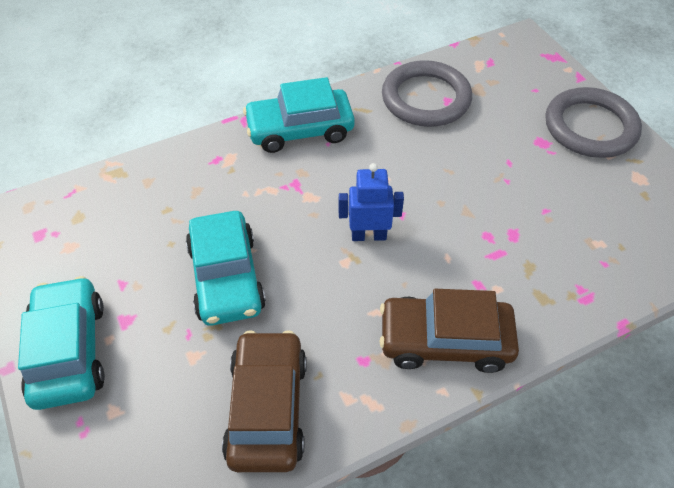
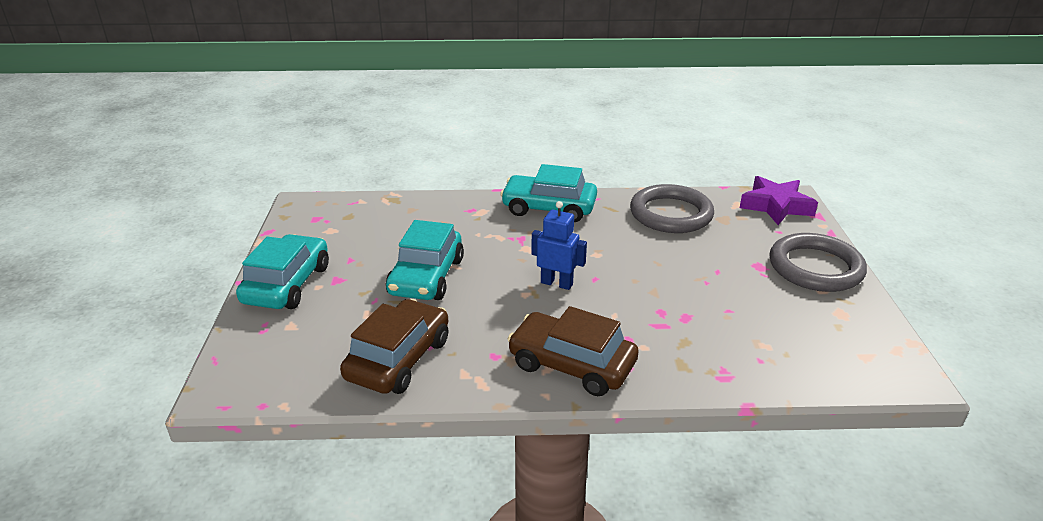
camera: 25 degrees right, 20 degrees down
none -> purple star [740,176,818,225]

